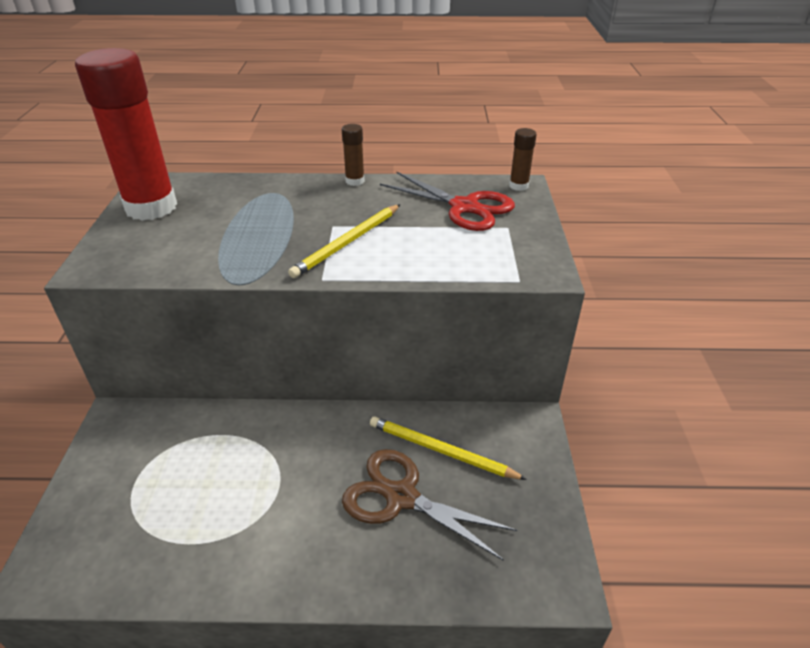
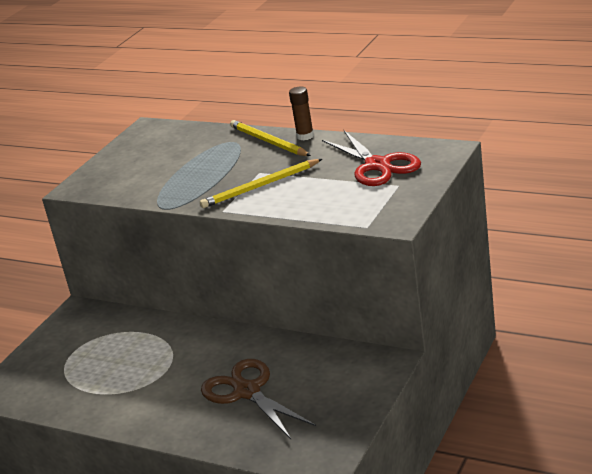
camera: 30 degrees right, 10 degrees down
red glue stick [75,48,177,221] -> none
yellow pencil [370,417,527,480] -> yellow pencil moved to [230,120,311,156]
brown glue stick [509,128,537,191] -> none

